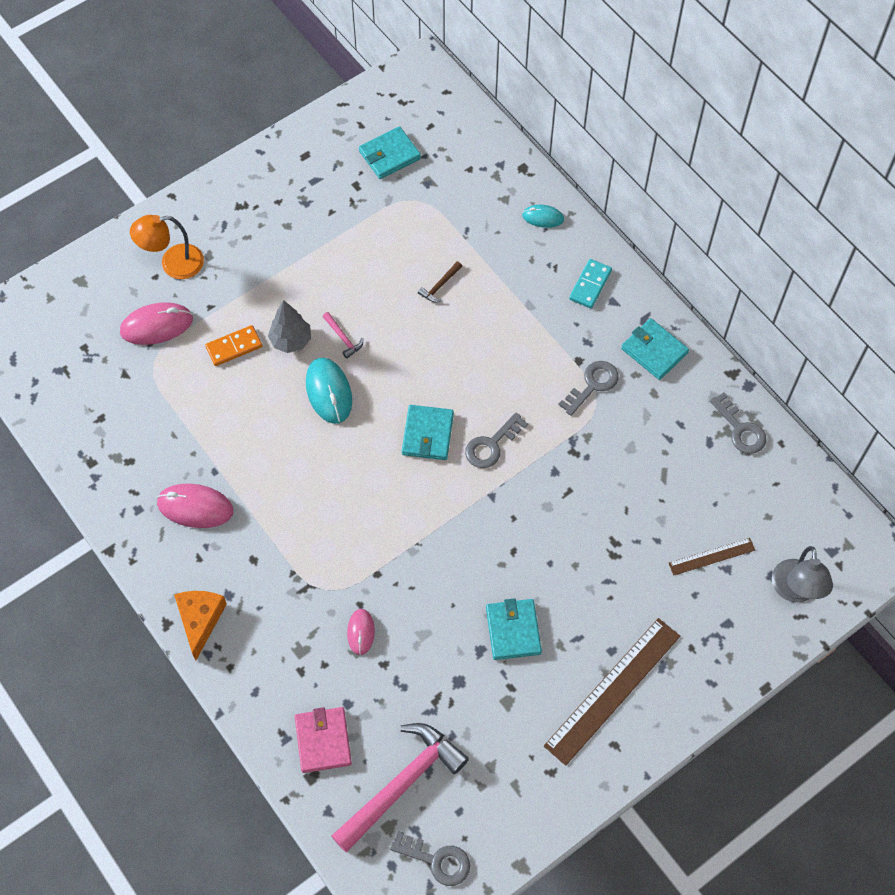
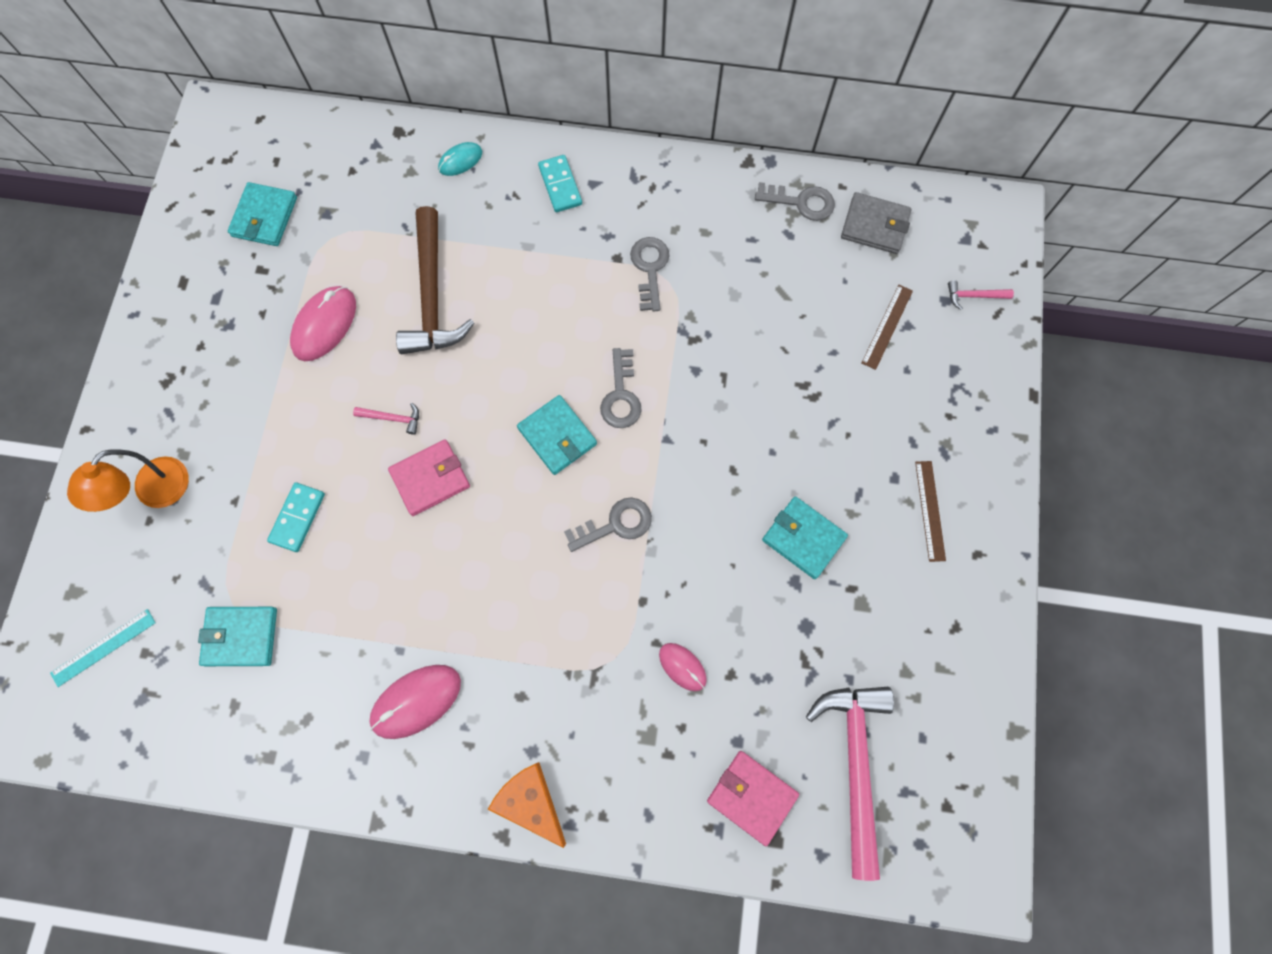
camera: 45 degrees left, 10 degrees up
pink mouse [120,302,193,345] -> pink mouse moved to [290,286,356,361]
orange domino [205,325,262,366] -> turquoise domino [267,482,325,552]
grey tree [268,300,311,353] -> none
turquoise mouse [306,358,352,424] -> pink wallet [388,440,470,516]
grey key [390,831,470,886] -> grey key moved to [564,497,652,552]
brown hammer [418,261,462,303] -> brown hammer [396,206,474,354], size x2.45
brown ruler [544,618,680,766] -> brown ruler [915,461,946,562], size x0.51
turquoise wallet [621,318,689,380] -> turquoise wallet moved to [198,607,277,666]
grey lamp [772,546,833,602] -> pink hammer [948,280,1014,310]
none -> turquoise ruler [50,609,155,687]
none -> grey wallet [841,192,911,254]

